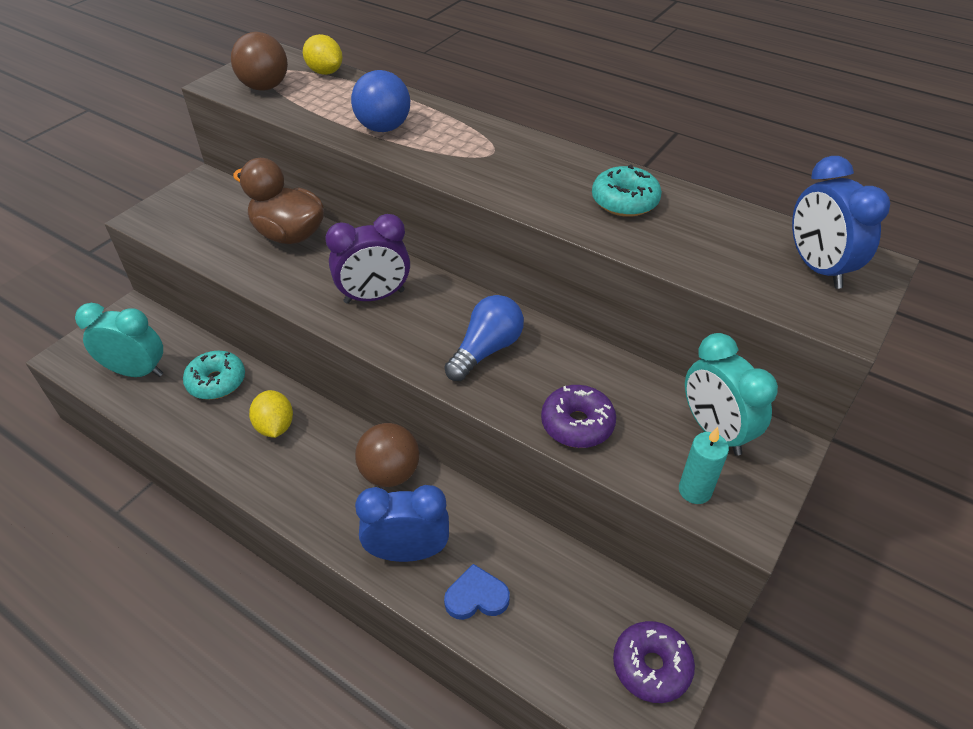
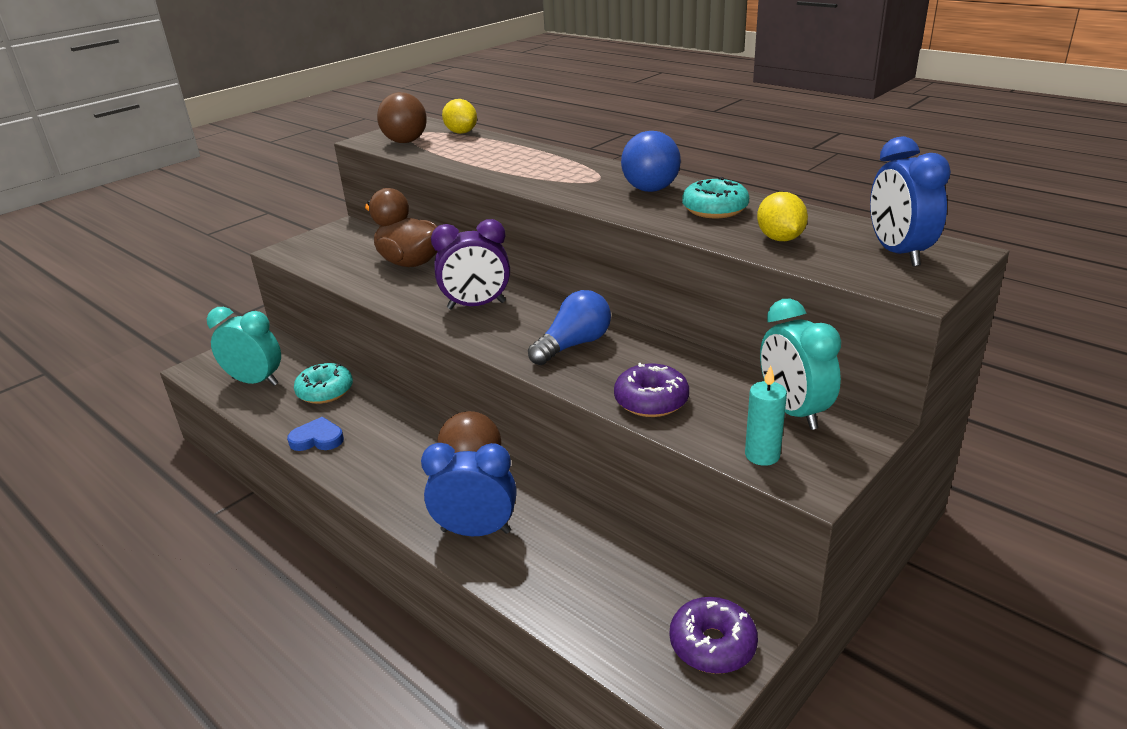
camera: 10 degrees right, 15 degrees down
yellow lemon [249,390,293,438] -> yellow lemon moved to [757,192,808,241]
blue ball [351,70,410,132] -> blue ball moved to [621,131,681,192]
blue heart [444,564,510,620] -> blue heart moved to [287,417,344,451]

